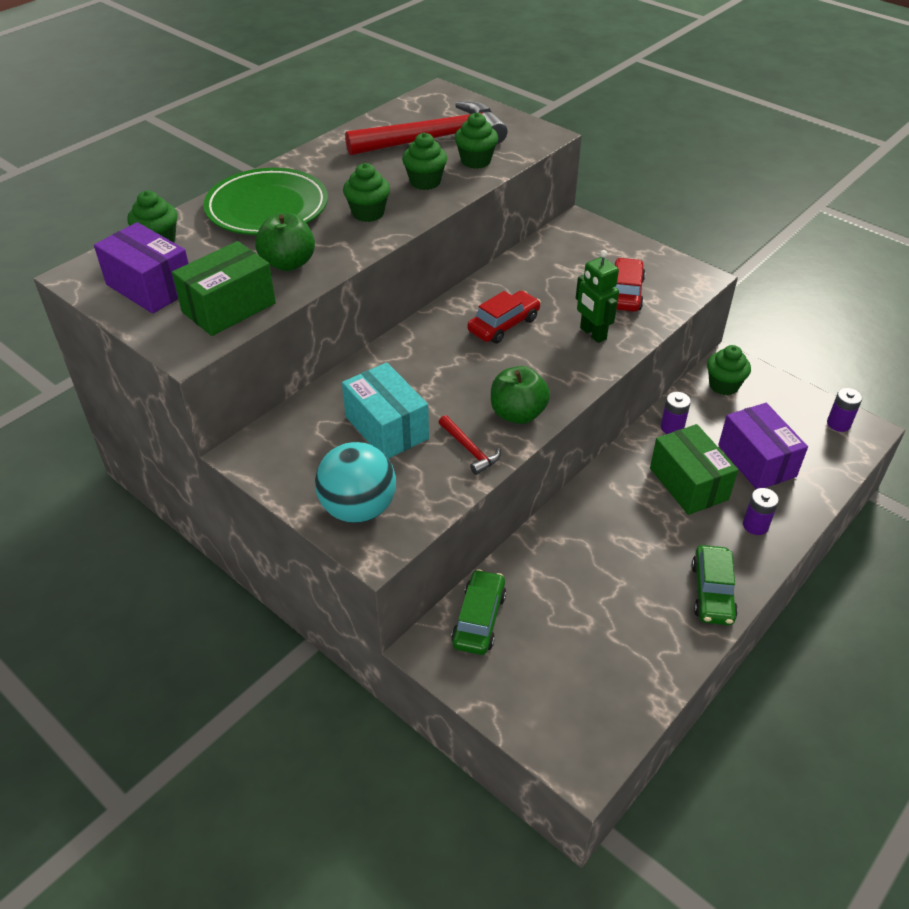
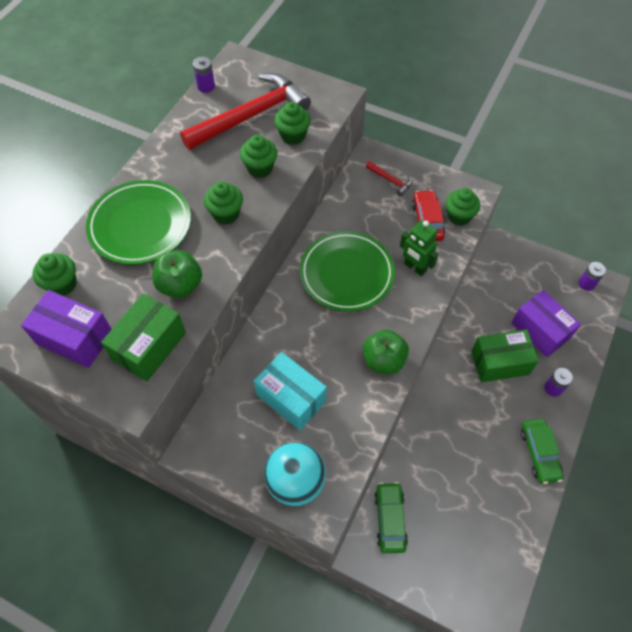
camera: 15 degrees left, 15 degrees up
red hammer [439,415,501,475] -> red hammer moved to [366,161,412,196]
red car [467,291,541,343] -> green plate [300,231,395,312]
green box [650,424,738,515] -> green box turned 60 degrees counterclockwise [471,330,539,382]
purple battery [661,392,691,434] -> purple battery moved to [193,57,215,93]
green cupcake [707,345,751,395] -> green cupcake moved to [446,188,480,226]

